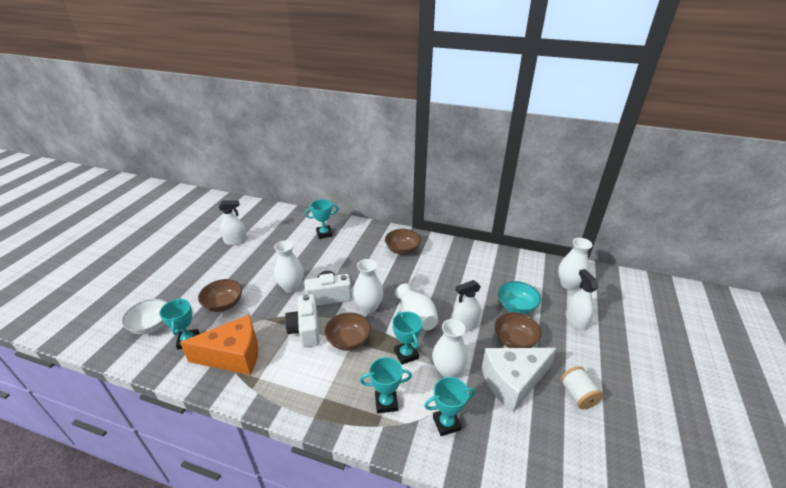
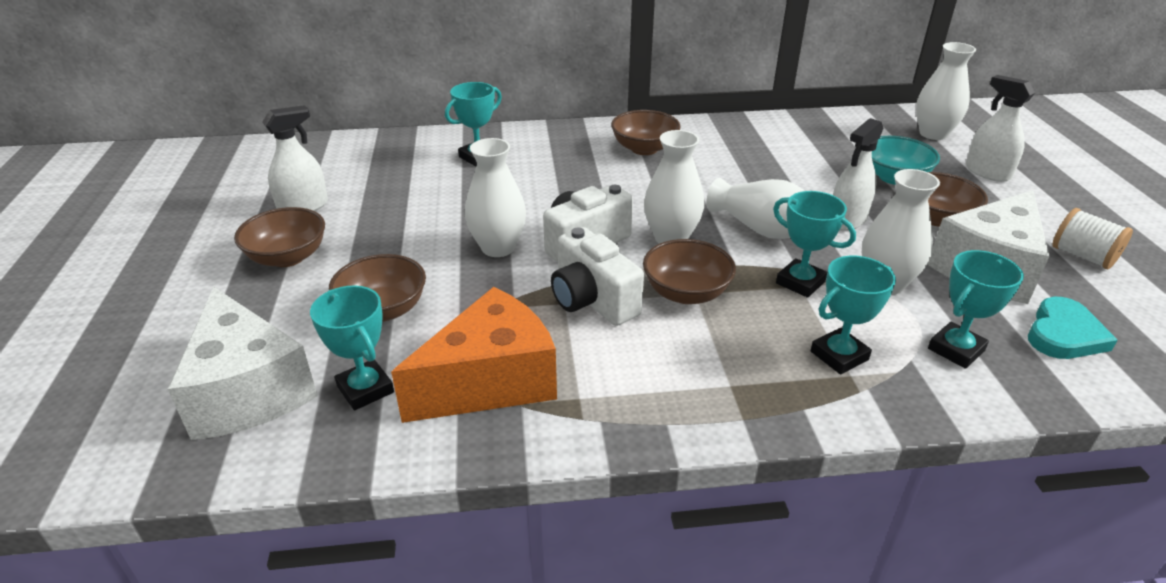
camera: 25 degrees left, 0 degrees up
white bowl [122,299,168,335] -> white cheese [168,287,318,440]
none -> brown bowl [234,207,325,267]
none -> turquoise heart [1028,297,1118,359]

